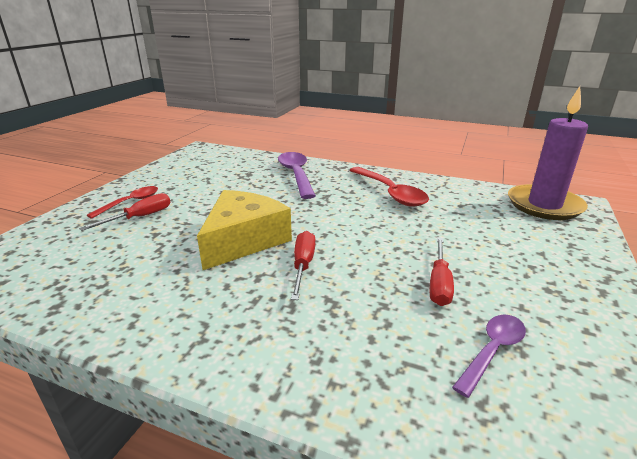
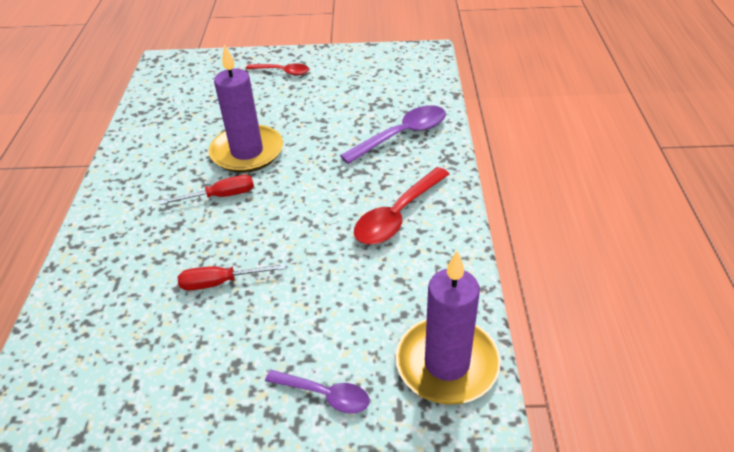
camera: 70 degrees right, 15 degrees up
red screwdriver [79,193,171,231] -> none
yellow cheese [197,190,292,270] -> purple candle [209,44,283,173]
purple spoon [452,315,526,398] -> purple spoon moved to [265,370,370,413]

